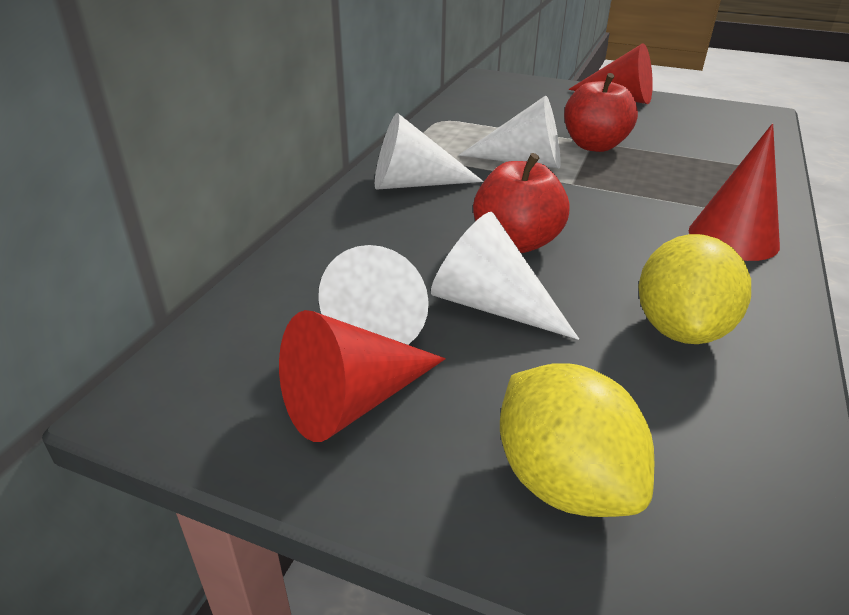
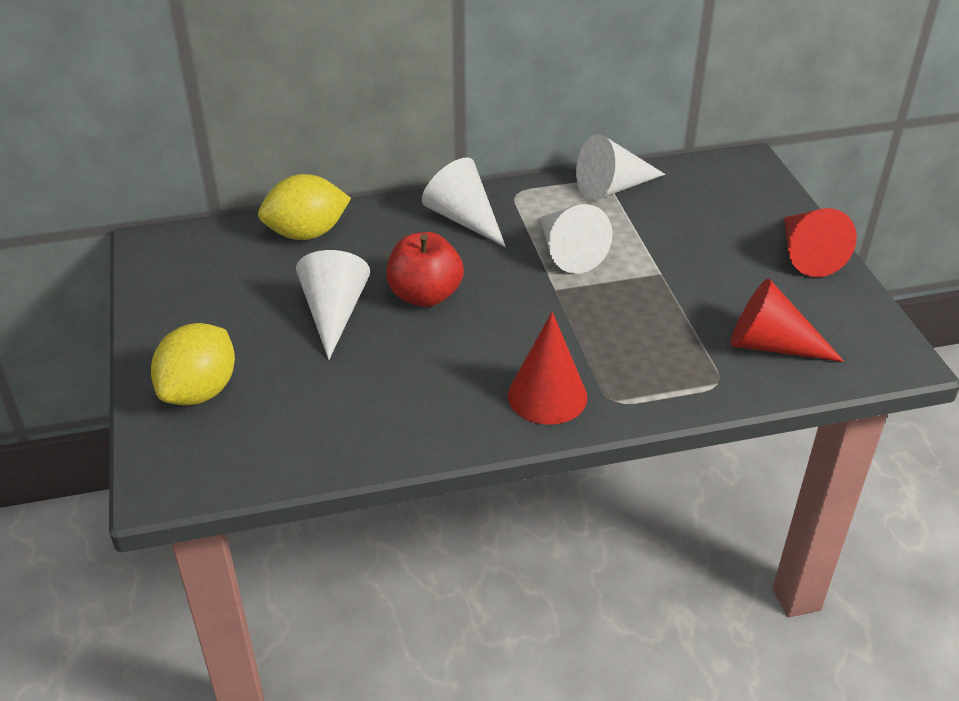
camera: 55 degrees right, 5 degrees up
red cone [279,310,446,442] -> red cone moved to [730,278,844,362]
white cone [318,245,429,345] -> white cone moved to [576,134,665,201]
red apple [564,73,638,152] -> none
yellow lemon [638,234,751,344] -> yellow lemon moved to [258,174,351,240]

